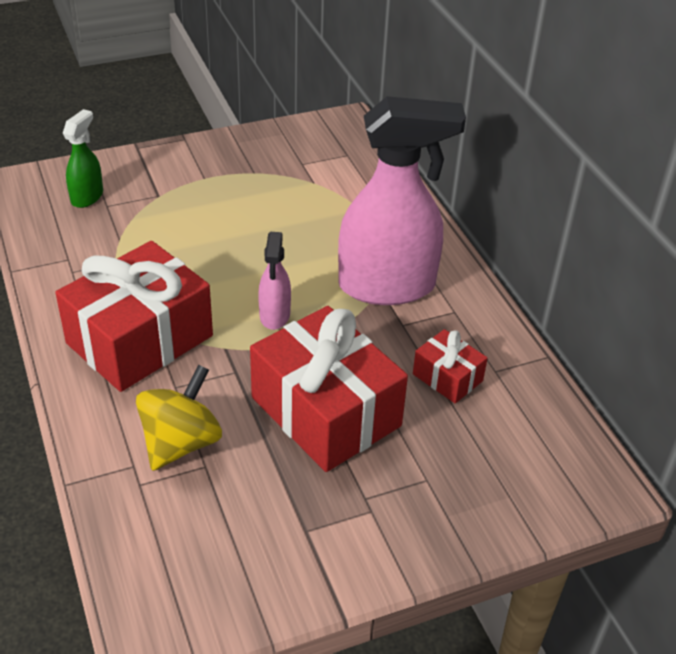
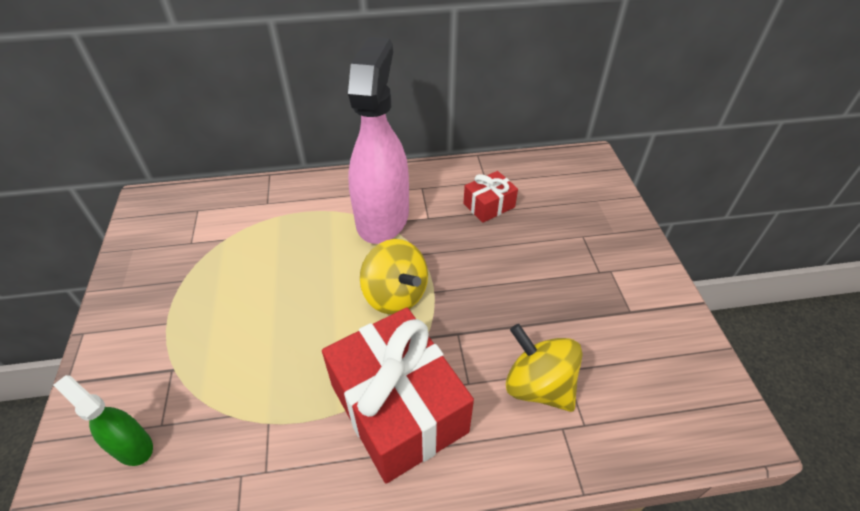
camera: 75 degrees left, 5 degrees up
red gift [250,306,408,472] -> none
pink spray bottle [258,232,291,330] -> yellow spinning top [360,239,428,314]

